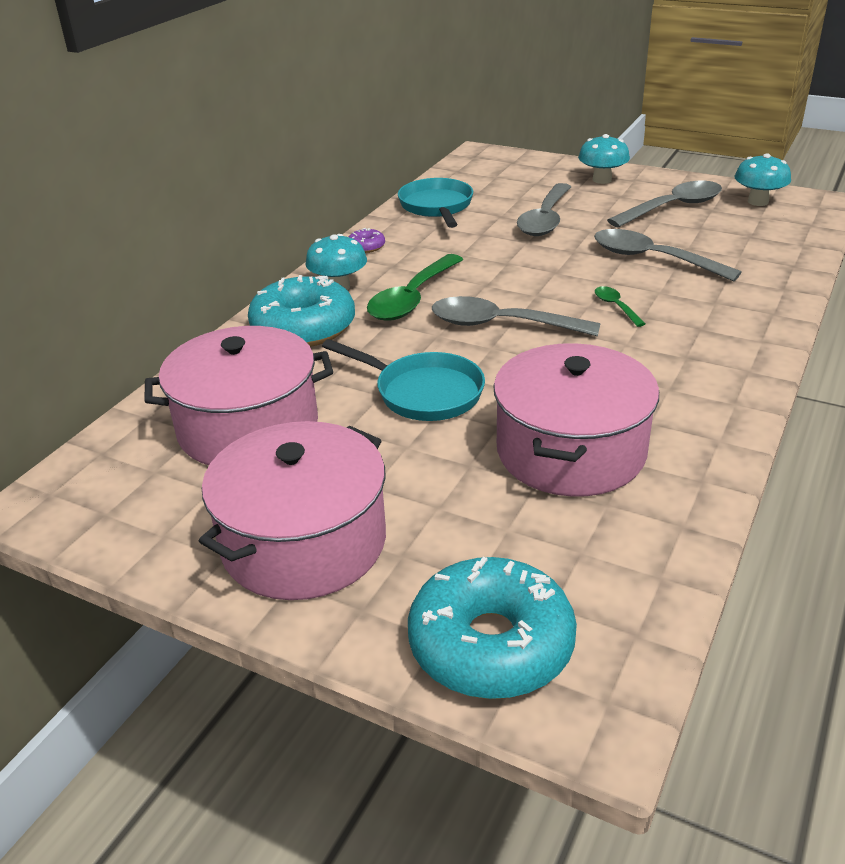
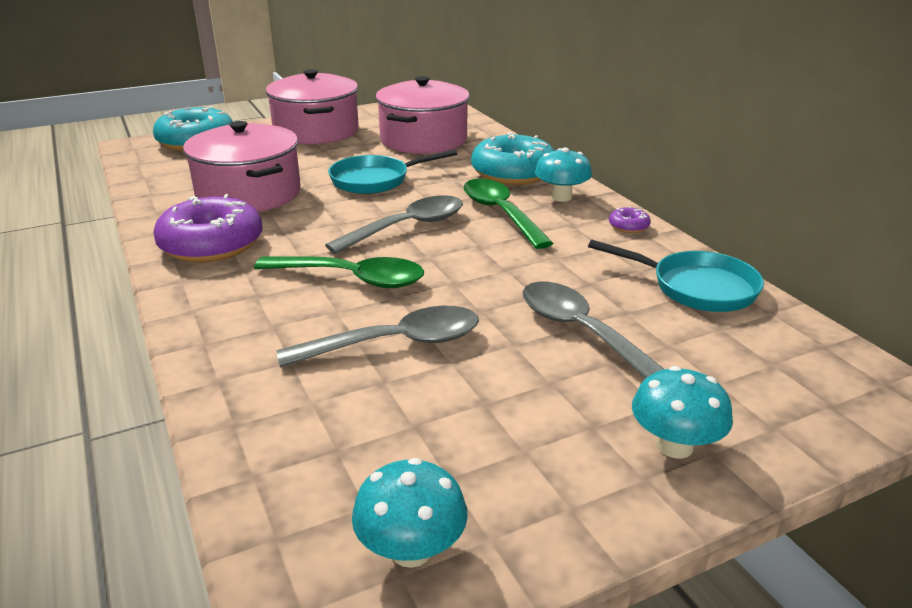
camera: 125 degrees right, 5 degrees down
green spoon [595,286,646,327] -> green spoon [254,256,424,288], size x2.11
grey spoon [607,181,722,228] -> none
none -> purple donut [153,194,263,262]

